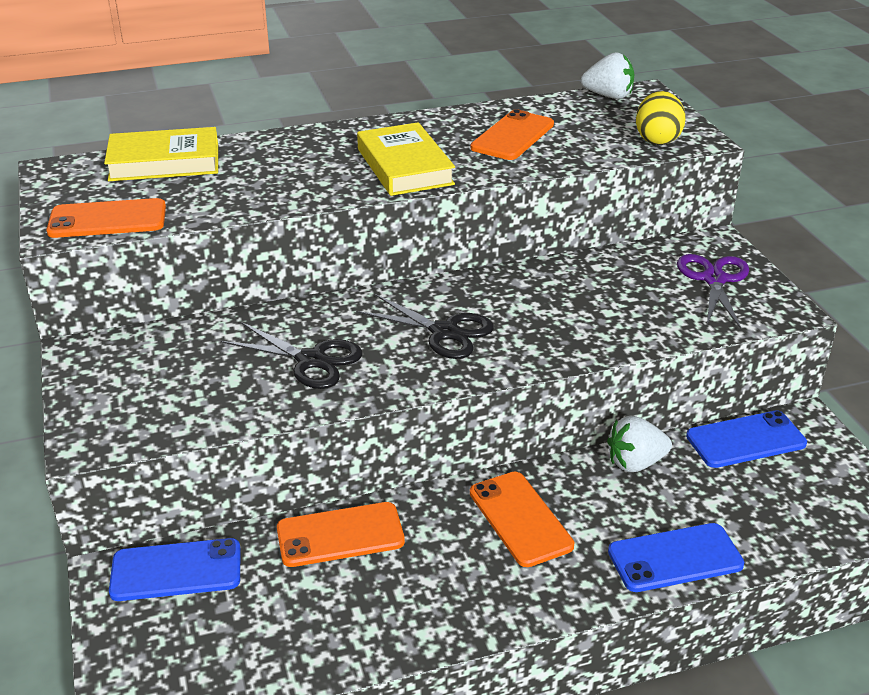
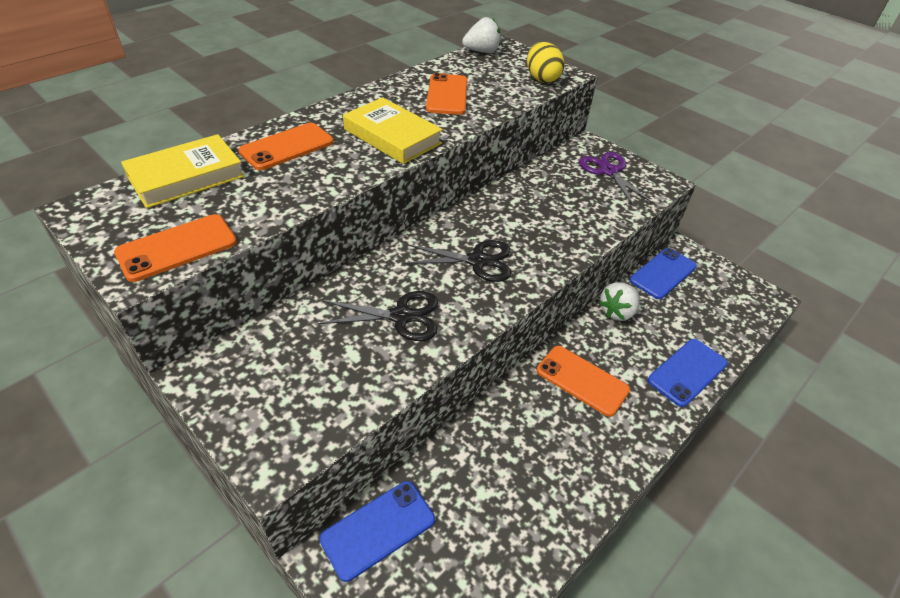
camera: 30 degrees left, 10 degrees up
orange phone [277,502,405,567] -> orange phone moved to [238,123,334,170]

